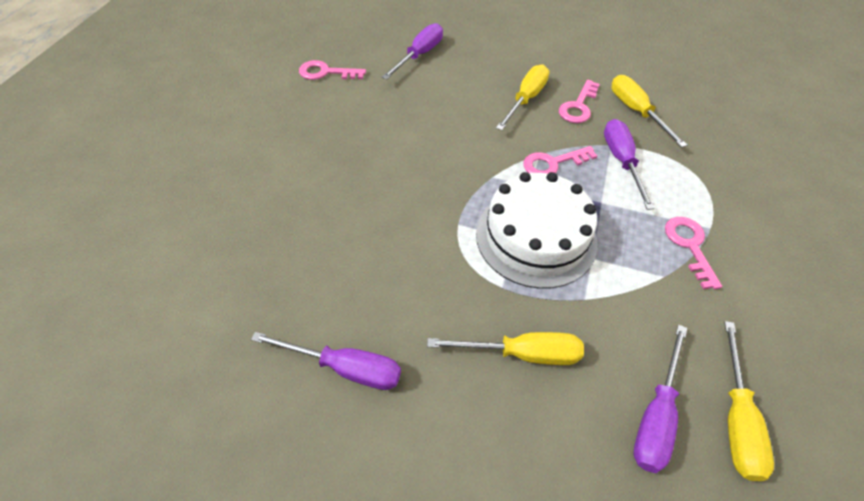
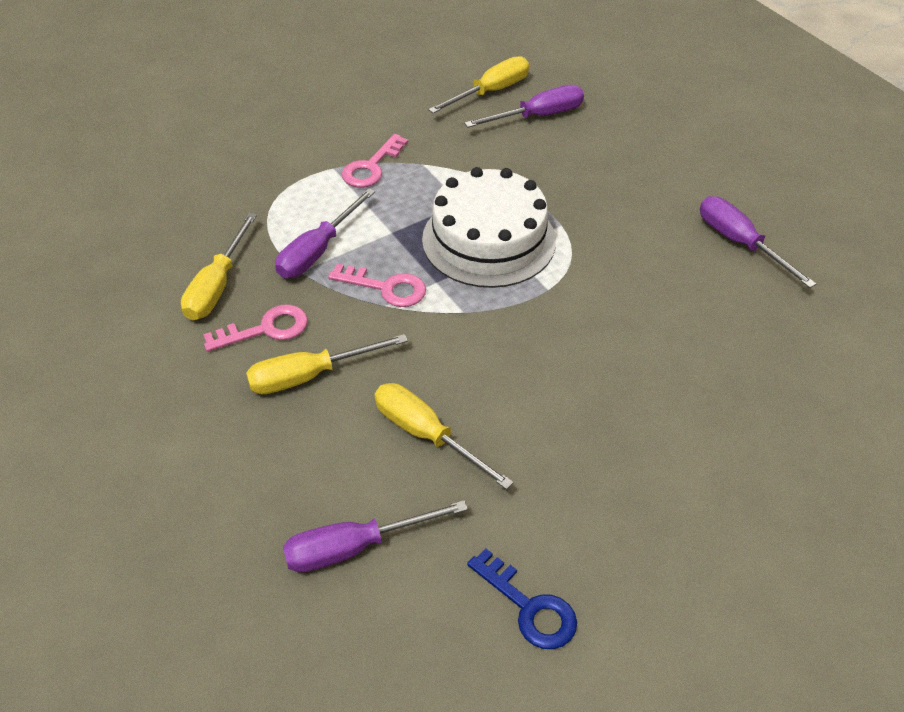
camera: 140 degrees left, 5 degrees down
pink key [299,60,366,80] -> blue key [467,549,577,649]
yellow screwdriver [427,332,584,365] -> yellow screwdriver moved to [375,383,514,490]

